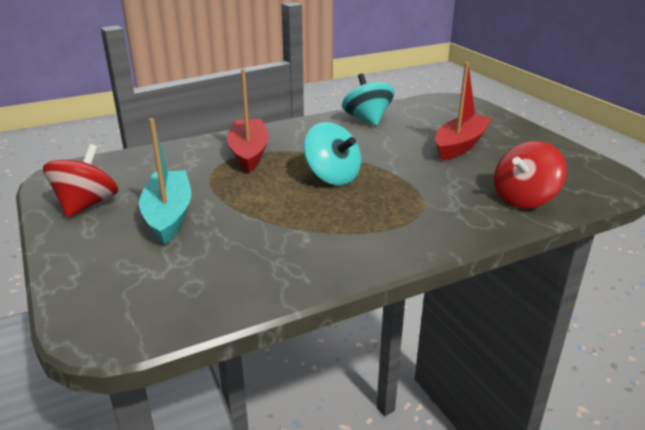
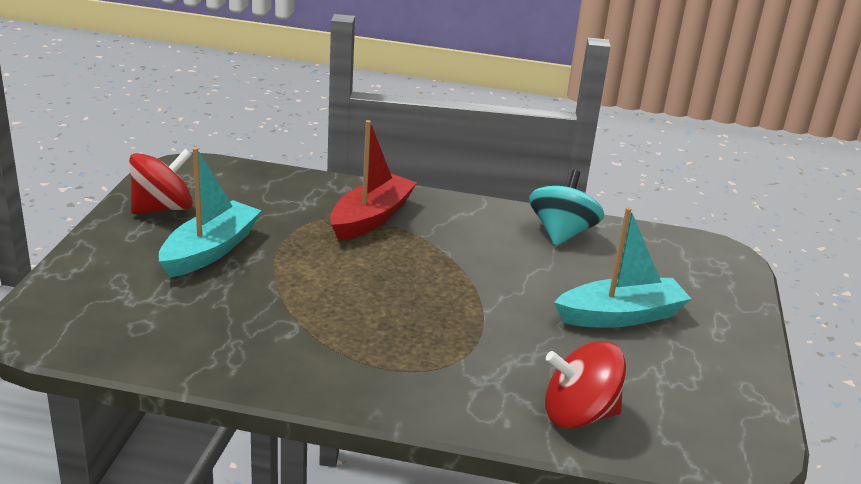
camera: 35 degrees right, 0 degrees up
turquoise spinning top [304,122,361,185] -> none
red boat [435,62,492,160] -> turquoise boat [554,207,691,328]

